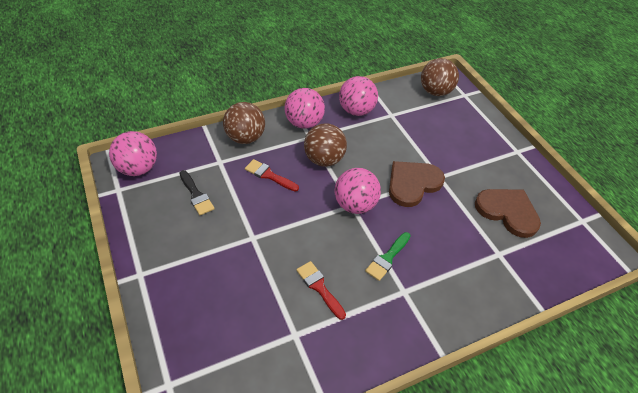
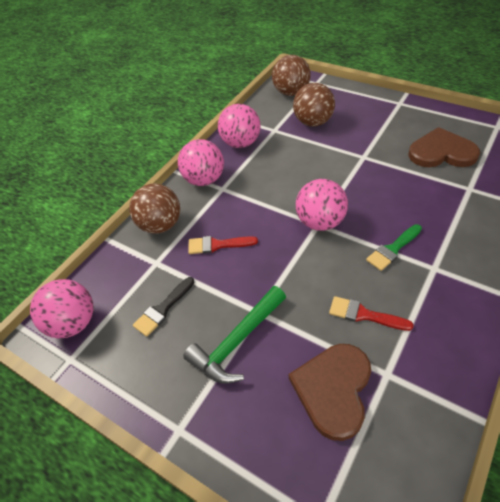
camera: 25 degrees left, 0 degrees up
black brush [180,170,215,215] -> black brush turned 105 degrees clockwise [133,277,195,337]
brown ball [304,123,347,167] -> brown ball moved to [293,83,335,126]
green brush [365,232,411,281] -> green brush turned 45 degrees clockwise [366,224,422,271]
brown heart [389,161,445,207] -> brown heart moved to [289,344,371,441]
none -> green hammer [183,286,286,384]

